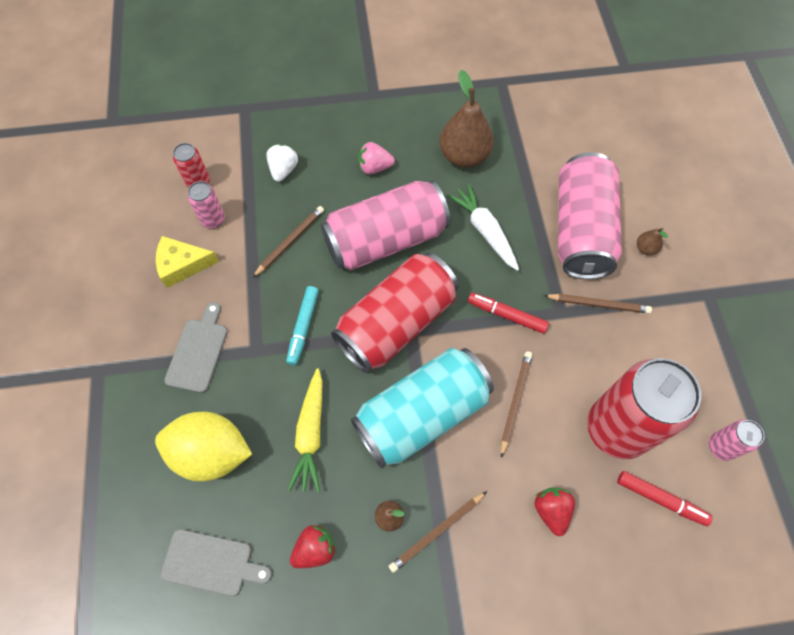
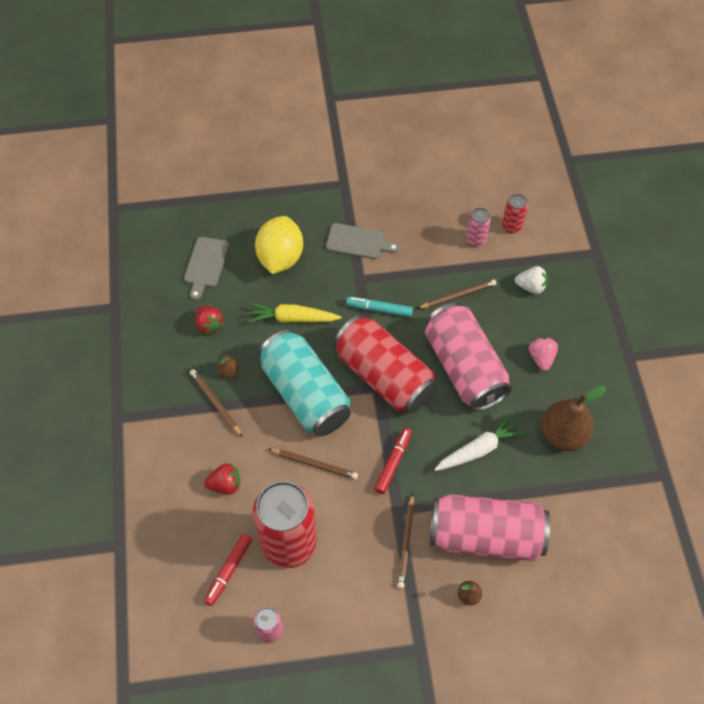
camera: 90 degrees right, 5 degrees down
yellow cheese [156,236,219,288] -> none
brown pencil [252,206,324,278] -> brown pencil turned 60 degrees counterclockwise [417,279,497,309]

